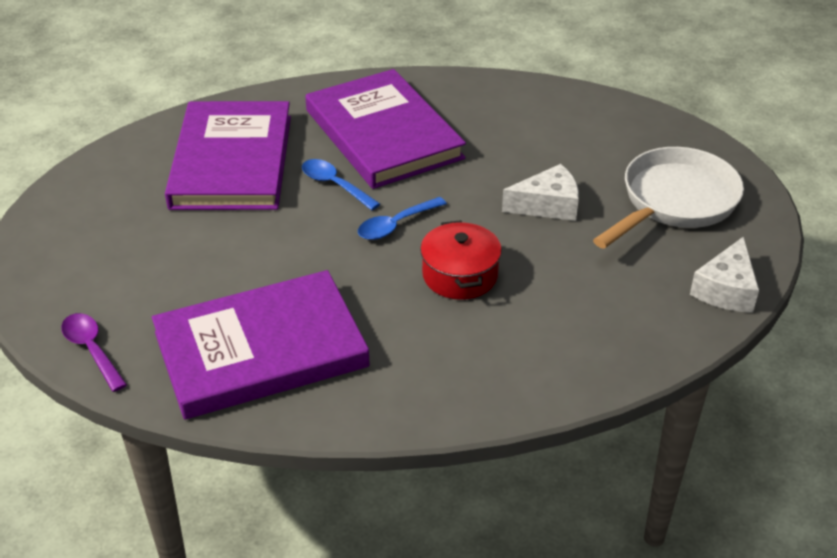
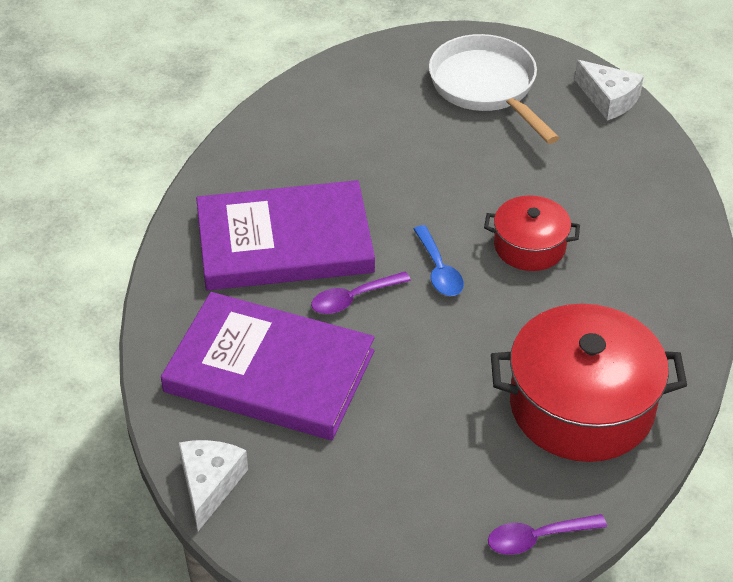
camera: 70 degrees left, 5 degrees up
purple book [152,270,370,420] -> red pot [491,304,687,462]
blue spoon [302,159,380,210] -> purple spoon [311,272,411,314]
white cheese [502,164,579,221] -> white cheese moved to [179,440,248,531]

